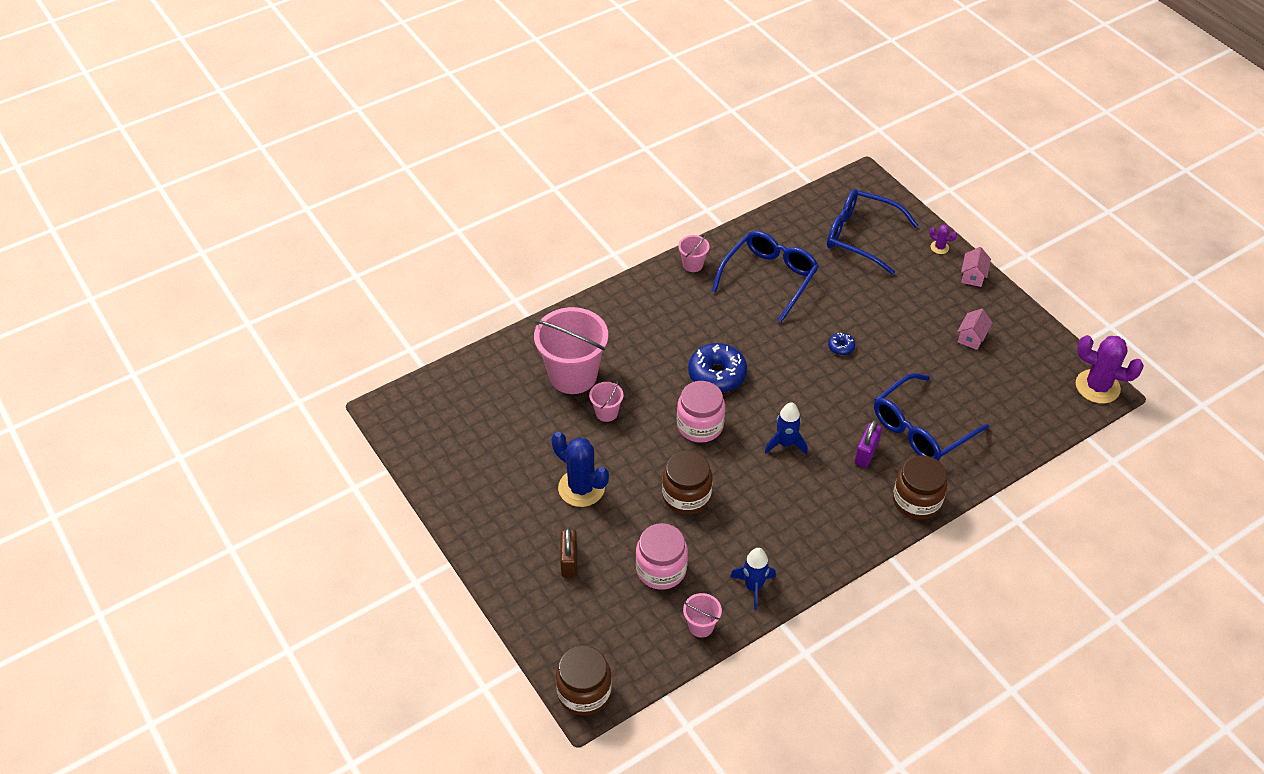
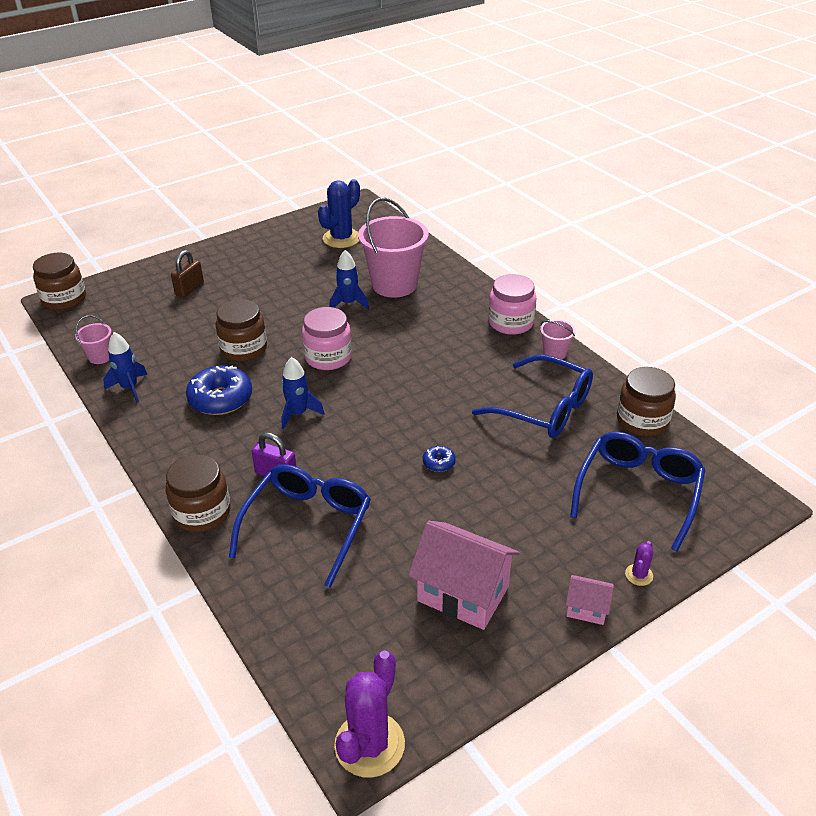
camera: 90 degrees right, 10 degrees down
blue cactus [552,432,609,507] -> blue cactus moved to [318,179,360,248]
brown padlock [560,528,577,577] -> brown padlock turned 60 degrees counterclockwise [171,250,204,297]
pink bucket [589,380,623,422] -> blue rocket [329,250,369,309]
pink jar [636,523,688,590] -> pink jar moved to [488,274,536,335]
blue donut [688,343,747,392] -> blue donut moved to [186,365,252,415]
blue glasses [874,373,989,461] -> blue glasses turned 60 degrees clockwise [229,464,371,588]
pink house [957,309,993,350] -> pink house [408,521,520,630], size x2.03
none -> brown jar [617,367,676,436]

